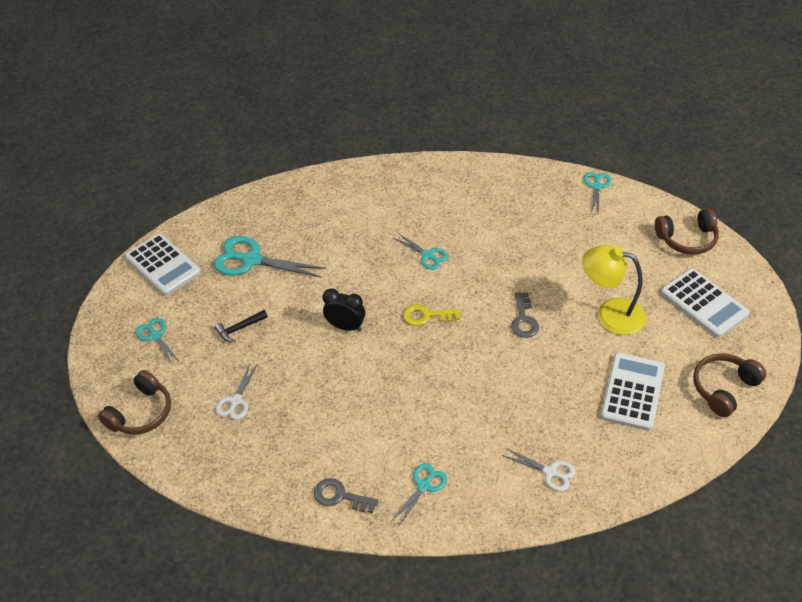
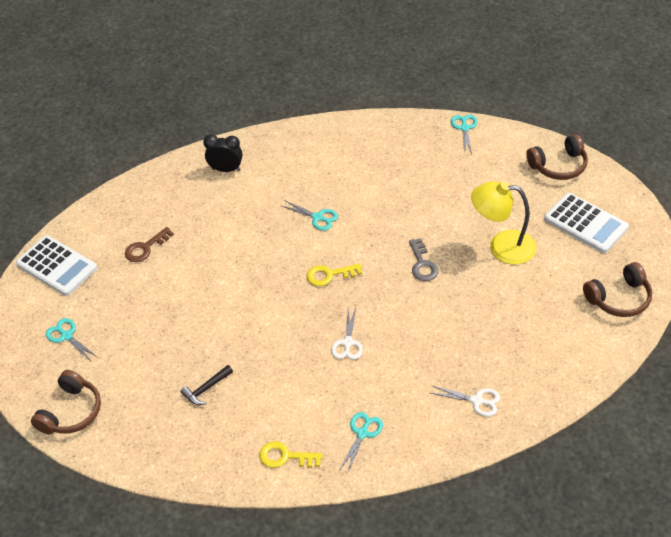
camera: 10 degrees left, 0 degrees up
turquoise scissors [214,236,326,278] -> brown key [125,227,174,262]
black hammer [215,310,268,342] -> black hammer moved to [180,365,233,405]
white scissors [216,364,257,420] -> white scissors moved to [331,307,363,360]
grey key [314,478,378,513] -> yellow key [259,441,323,468]
black clock [323,288,365,331] -> black clock moved to [203,134,243,172]
white calculator [601,353,665,431] -> none
brown headphones [693,353,766,417] -> brown headphones turned 150 degrees counterclockwise [583,262,652,317]

